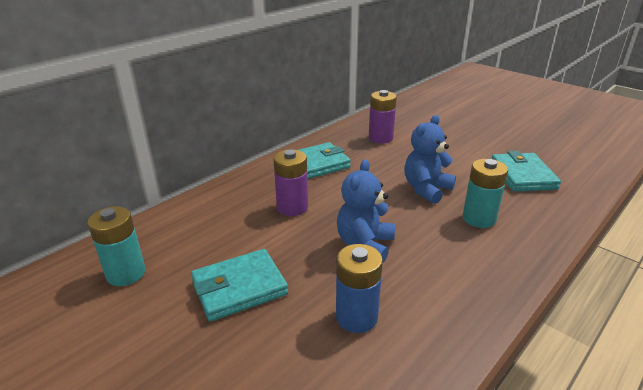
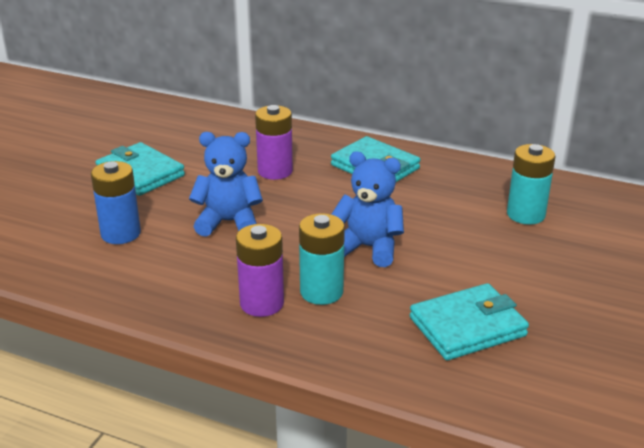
camera: 70 degrees right, 0 degrees up
turquoise battery [87,206,145,286] -> turquoise battery moved to [507,144,556,225]
purple battery [369,90,397,144] -> purple battery moved to [236,224,284,317]

